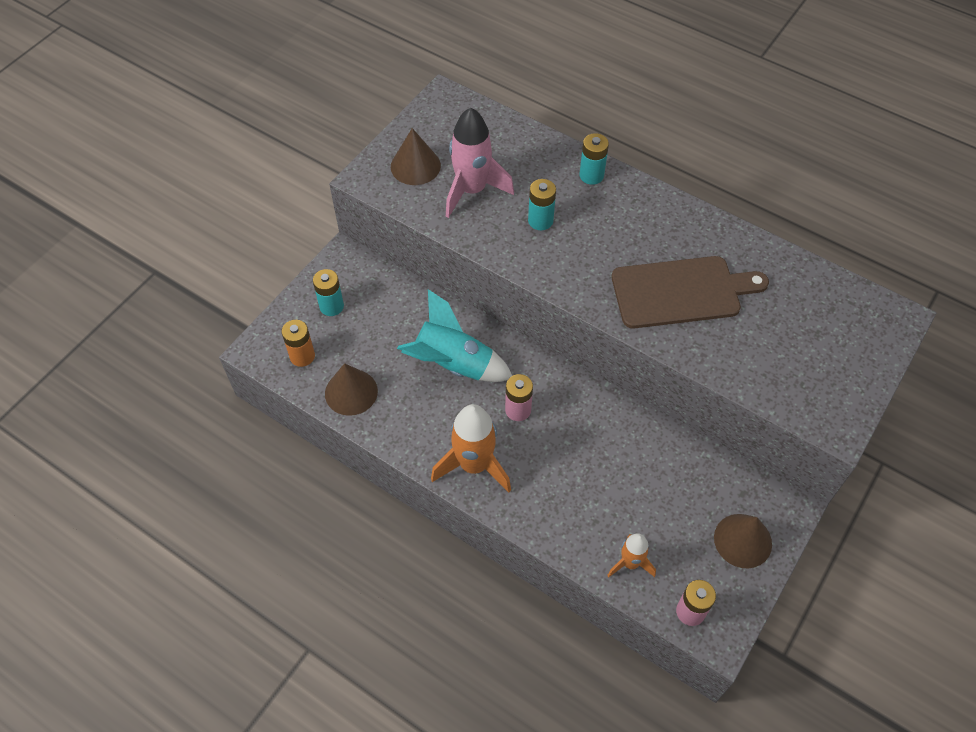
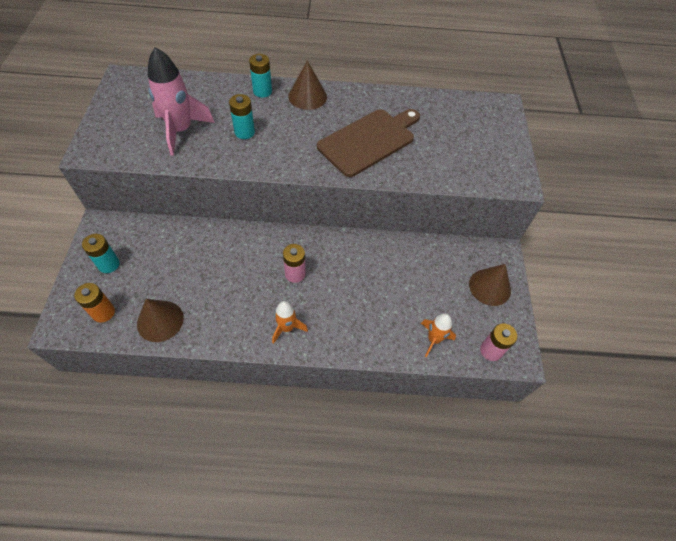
camera: 35 degrees left, 0 degrees up
brown cone [391,128,441,185] -> brown cone moved to [288,60,327,110]
turquoise rocket [397,289,512,382] -> none
orange rocket [431,404,511,493] -> orange rocket [272,301,308,344], size x0.57

